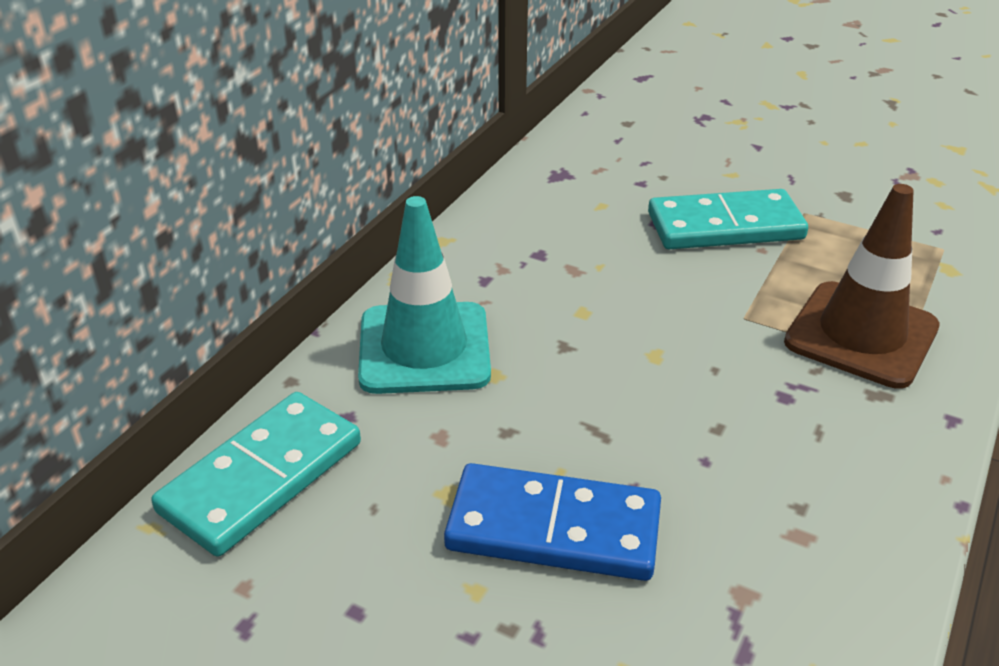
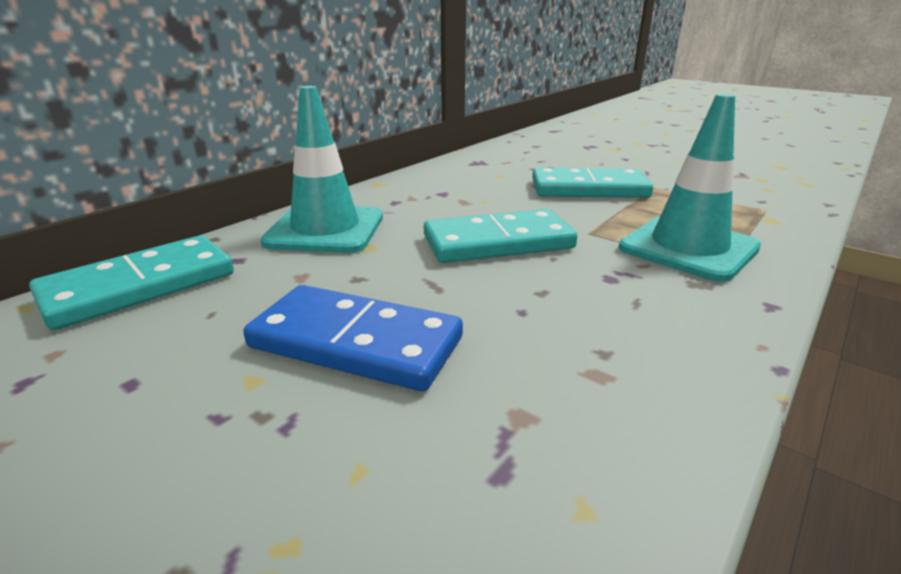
camera: 10 degrees right, 10 degrees down
brown traffic cone [784,184,940,389] -> turquoise traffic cone [619,94,761,282]
none -> turquoise domino [424,209,577,263]

